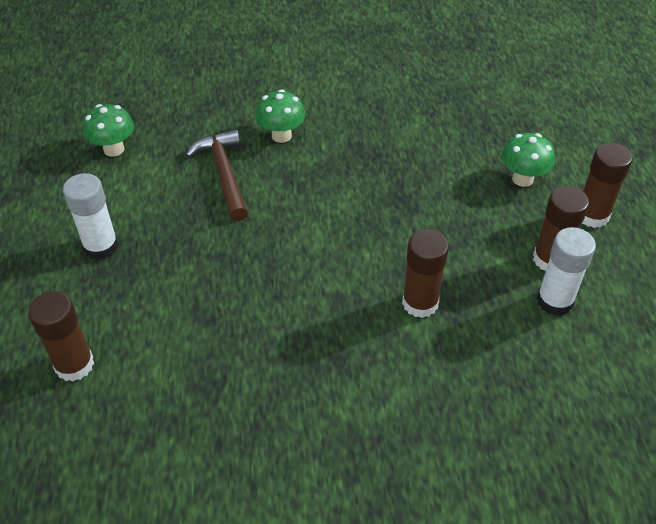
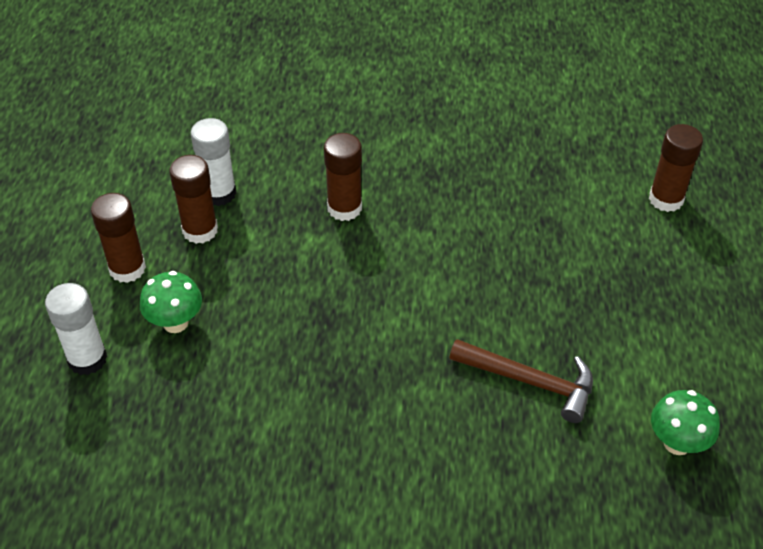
camera: 170 degrees left, 0 degrees up
white glue stick [63,173,118,260] -> white glue stick moved to [45,283,107,375]
brown hammer [186,129,248,221] -> brown hammer turned 60 degrees counterclockwise [449,339,593,423]
green mushroom [256,89,305,143] -> none

